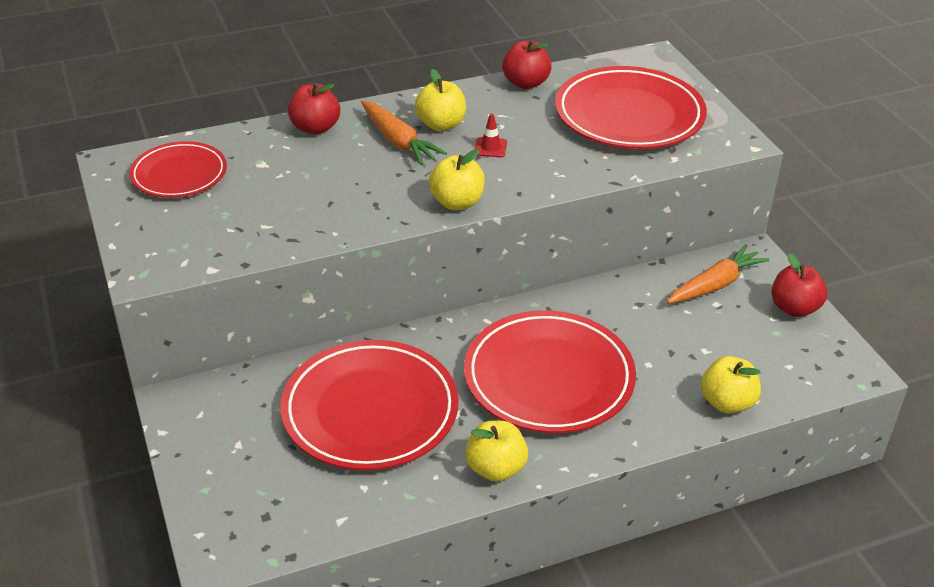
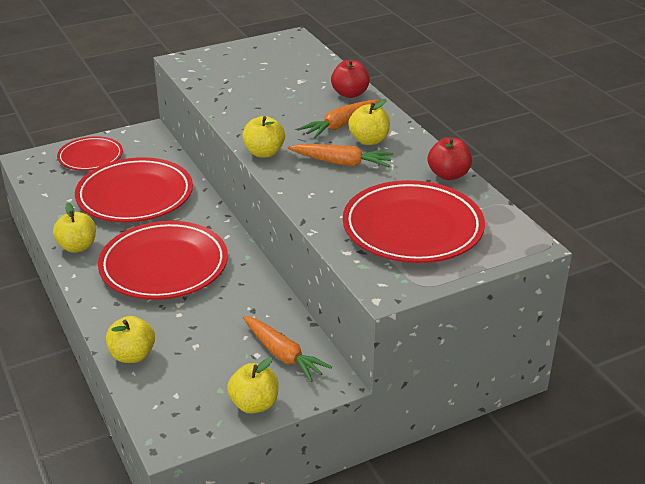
camera: 85 degrees right, 5 degrees down
red plate [129,141,227,198] -> red plate moved to [57,136,123,171]
red traffic cone [475,114,507,157] -> orange carrot [288,144,393,167]
red apple [771,253,827,317] -> yellow apple [227,357,279,414]

